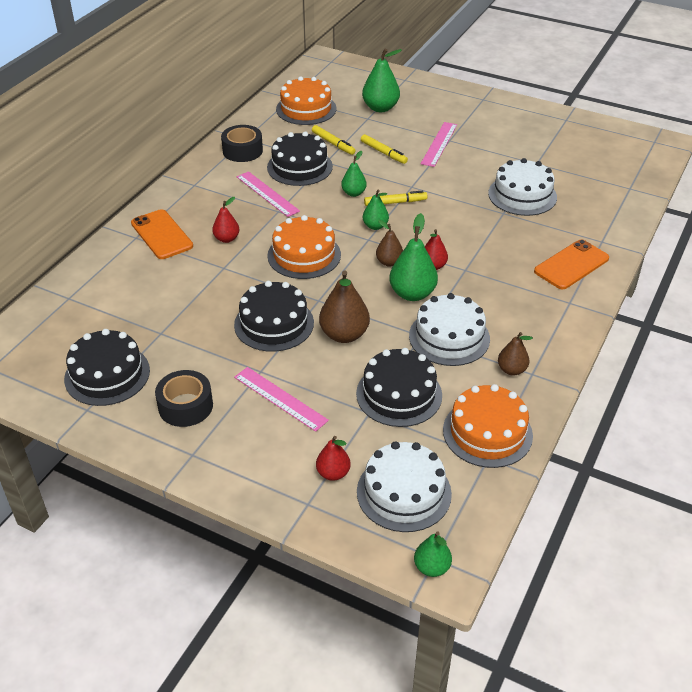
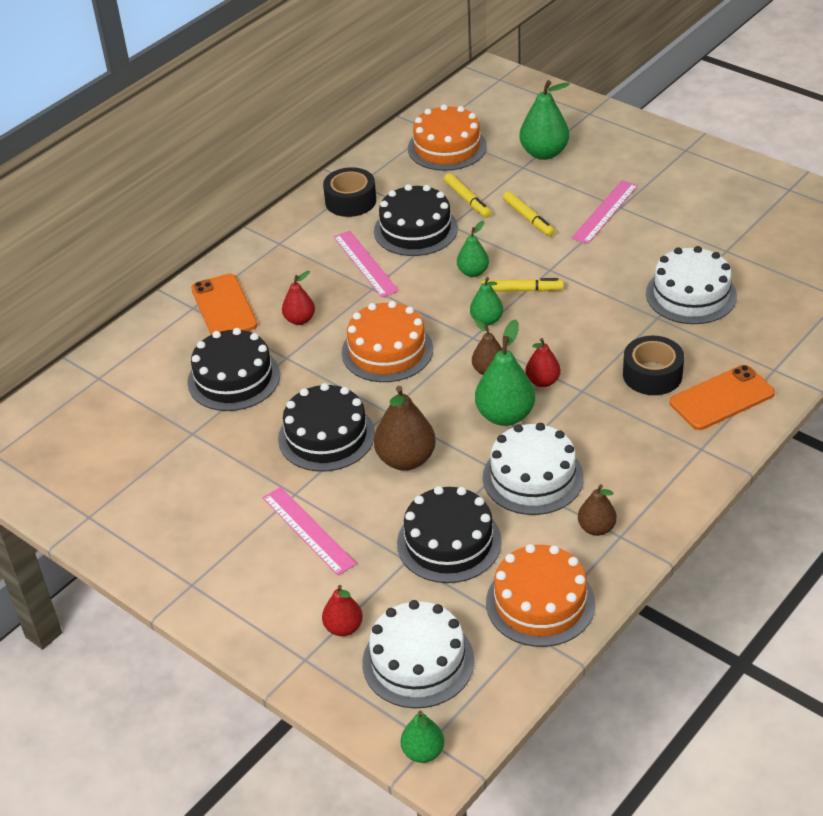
camera: 15 degrees right, 0 degrees up
black cake [64,329,150,406] -> black cake moved to [187,328,280,411]
black tape [155,370,213,427] -> black tape moved to [623,336,684,395]

